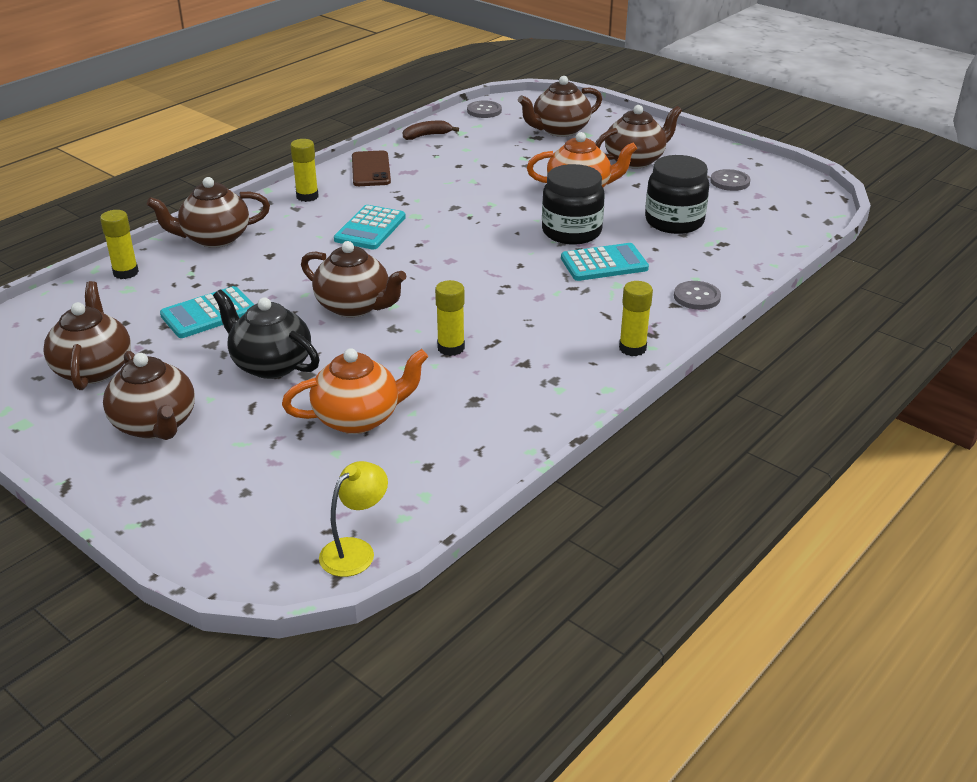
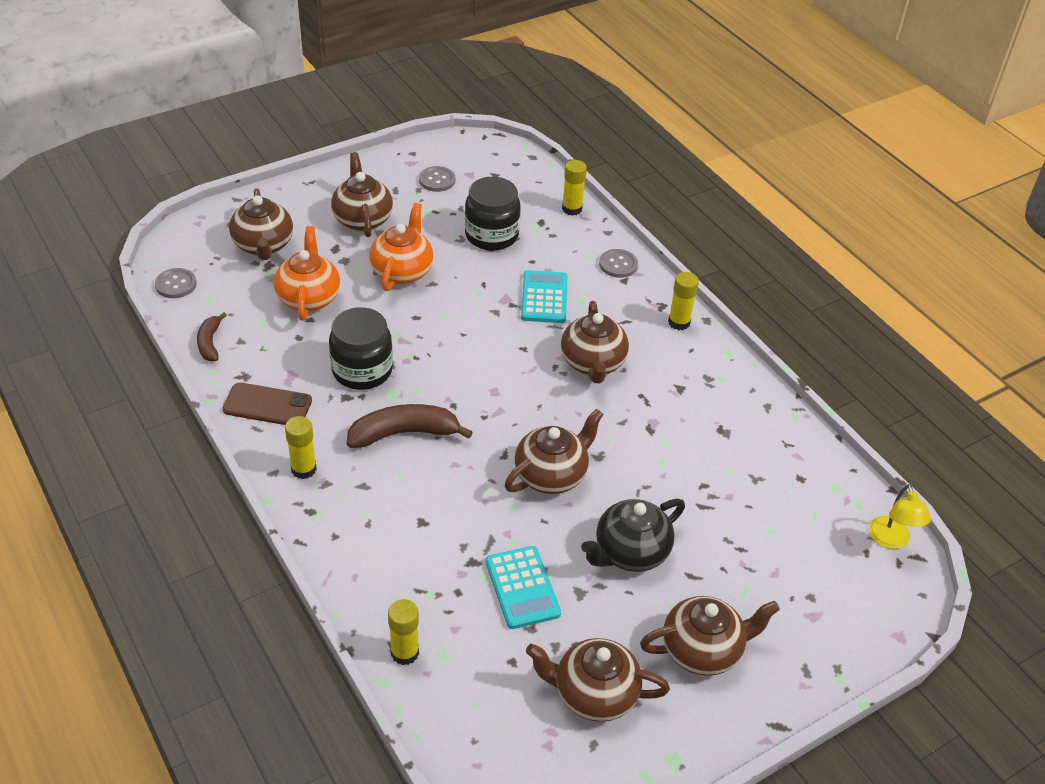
camera: 75 degrees left, 10 degrees up
brown teapot [147,177,270,248] -> brown teapot moved to [561,301,629,383]
orange teapot [282,348,428,434] -> orange teapot moved to [274,226,340,321]
yellow lamp [319,461,388,577] -> yellow lamp turned 150 degrees counterclockwise [869,484,931,549]
turquoise calculator [334,205,406,250] -> brown banana [347,404,473,448]
yellow glue stick [435,280,465,356] -> yellow glue stick moved to [562,160,587,216]
black jar [542,164,605,245] -> black jar moved to [329,307,393,390]

